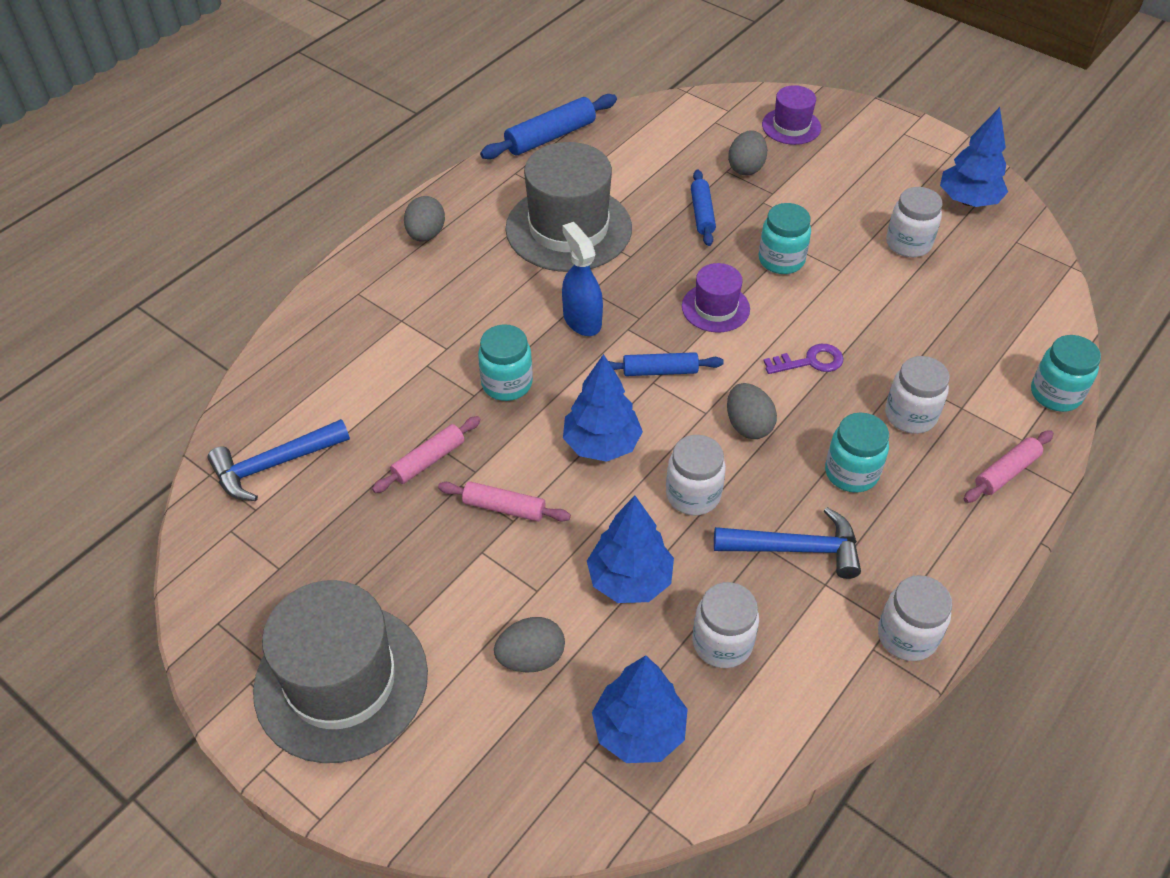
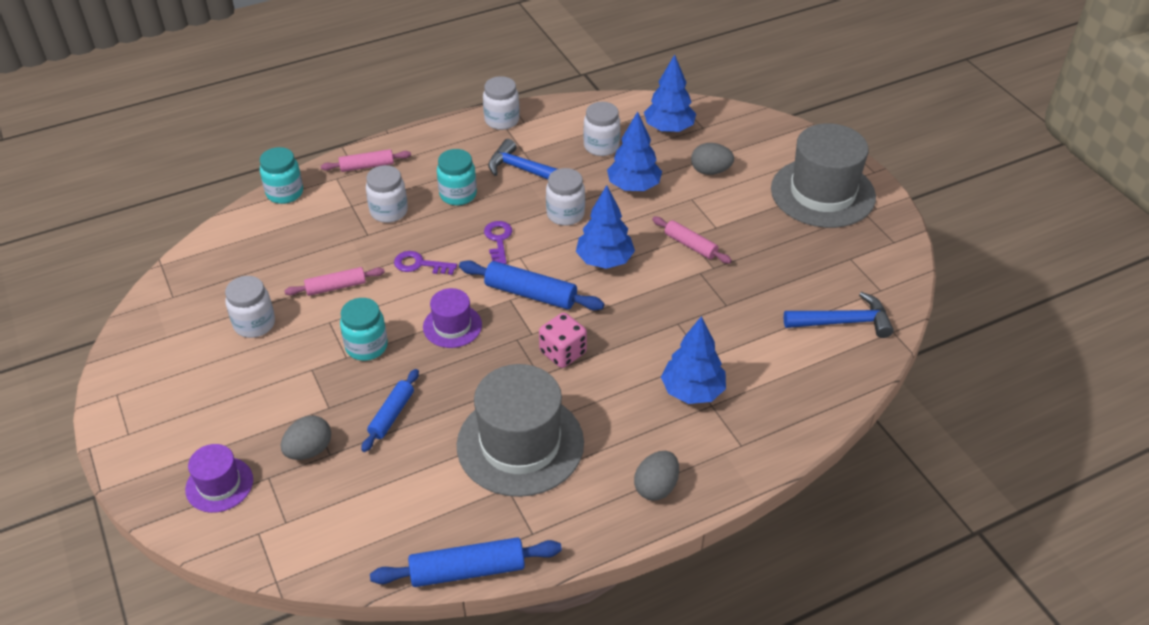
camera: 155 degrees left, 5 degrees down
pink rolling pin [372,416,481,493] -> pink rolling pin moved to [284,267,385,296]
turquoise jar [478,324,533,401] -> none
blue spray bottle [562,222,603,336] -> pink dice [539,313,587,368]
blue rolling pin [608,352,724,376] -> blue rolling pin [459,260,604,311], size x1.54
grey egg [727,383,777,439] -> purple key [484,221,512,264]
blue tree [940,107,1008,207] -> blue tree moved to [661,316,726,404]

